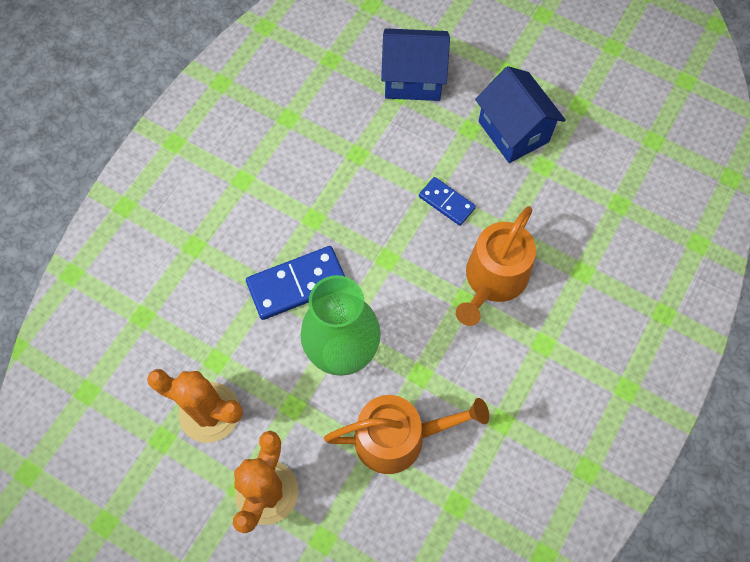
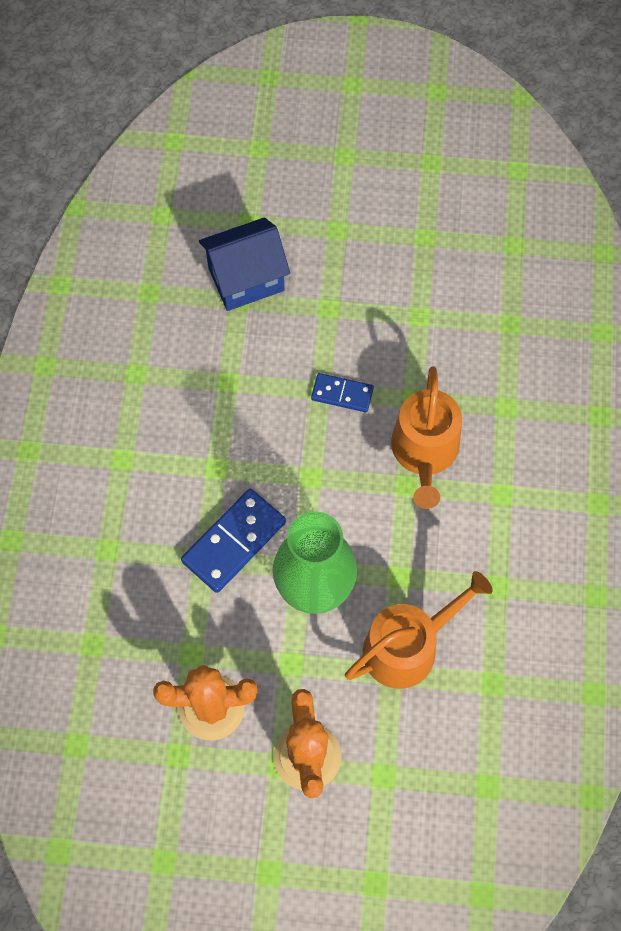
camera: 25 degrees left, 0 degrees up
blue house [475,66,566,163] -> none

